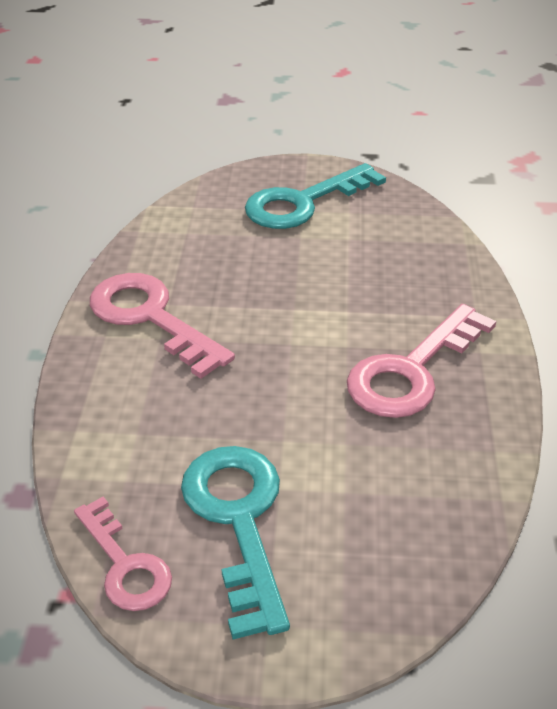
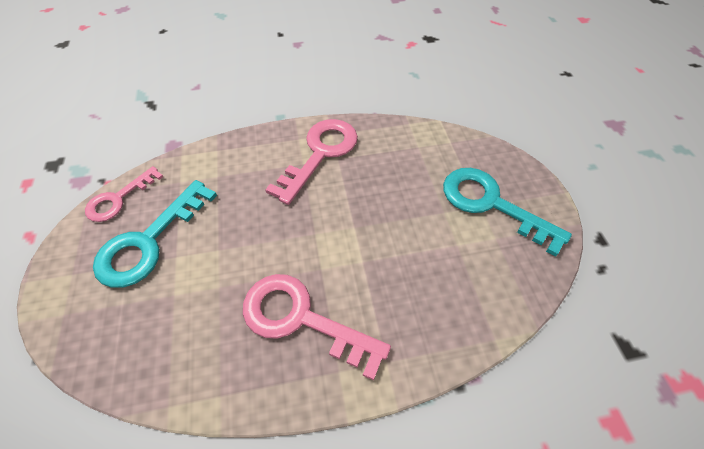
camera: 75 degrees right, 15 degrees up
turquoise key [181,446,290,640] -> turquoise key turned 150 degrees clockwise [93,180,217,288]

